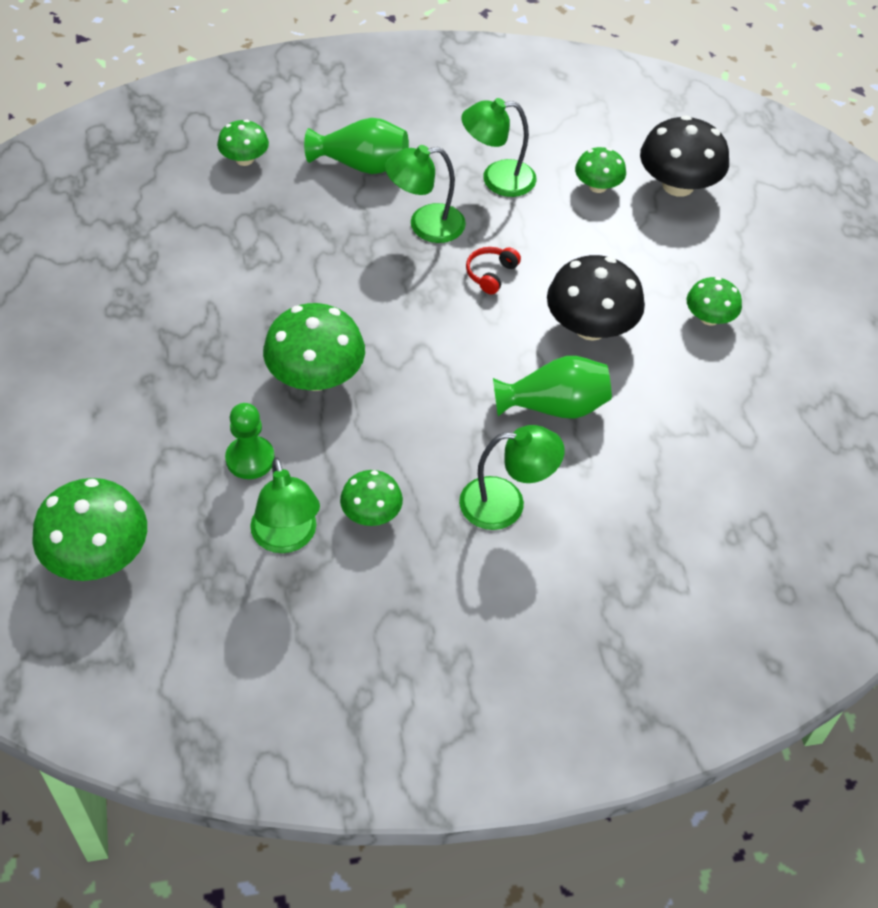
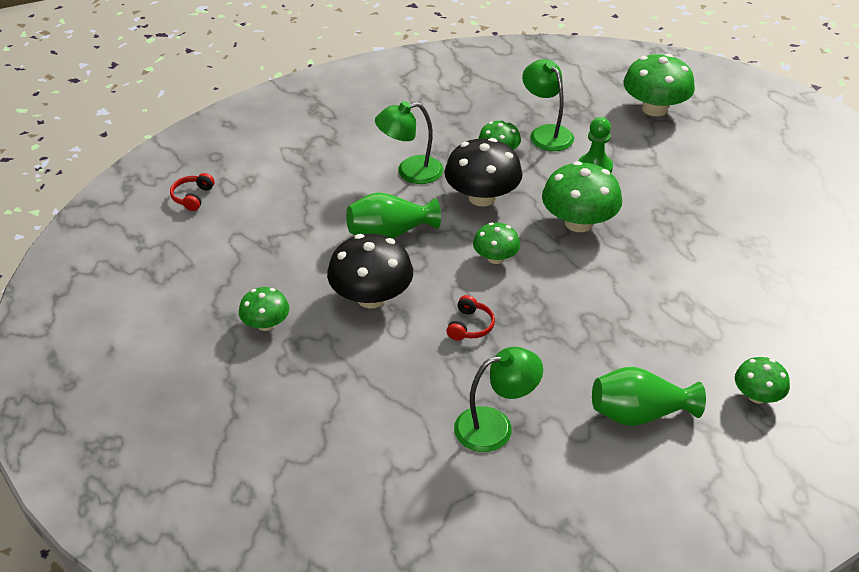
camera: 170 degrees right, 10 degrees down
green lamp [385,145,466,243] -> none
green mushroom [575,147,626,193] -> green mushroom moved to [473,223,520,264]
black mushroom [640,115,729,197] -> black mushroom moved to [444,138,523,207]
none -> red headphones [170,173,214,211]

